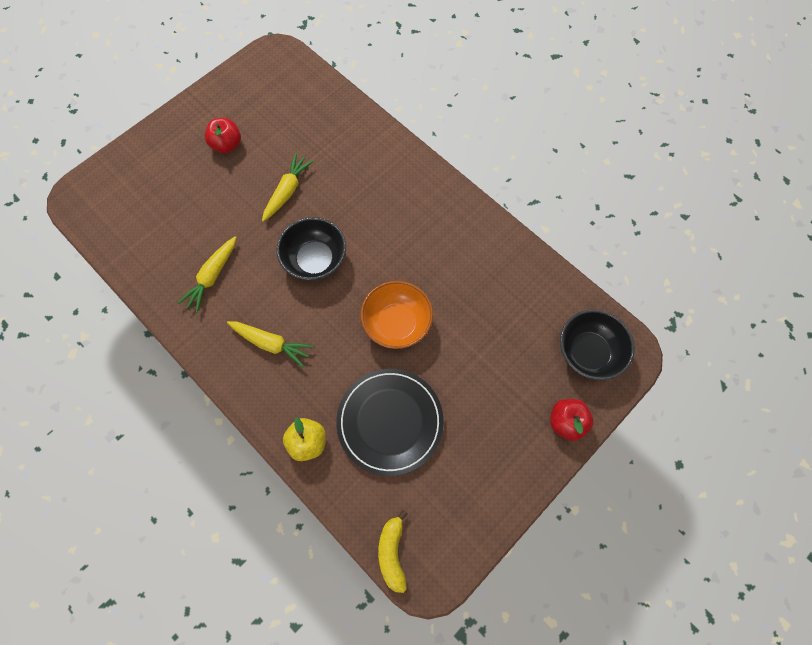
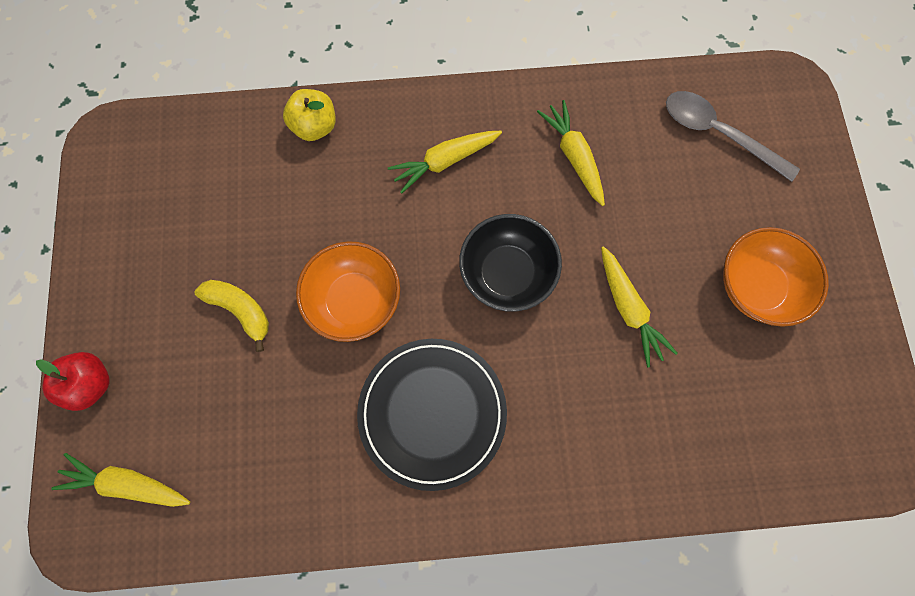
camera: 130 degrees right, 5 degrees up
red apple [205,118,241,153] -> orange bowl [723,227,829,327]
black plate [336,369,444,476] -> black plate moved to [357,339,507,491]
yellow banana [378,510,408,593] -> yellow banana moved to [194,280,269,352]
black bowl [560,310,635,380] -> yellow carrot [51,453,190,507]
none -> grey spoon [666,91,800,182]

